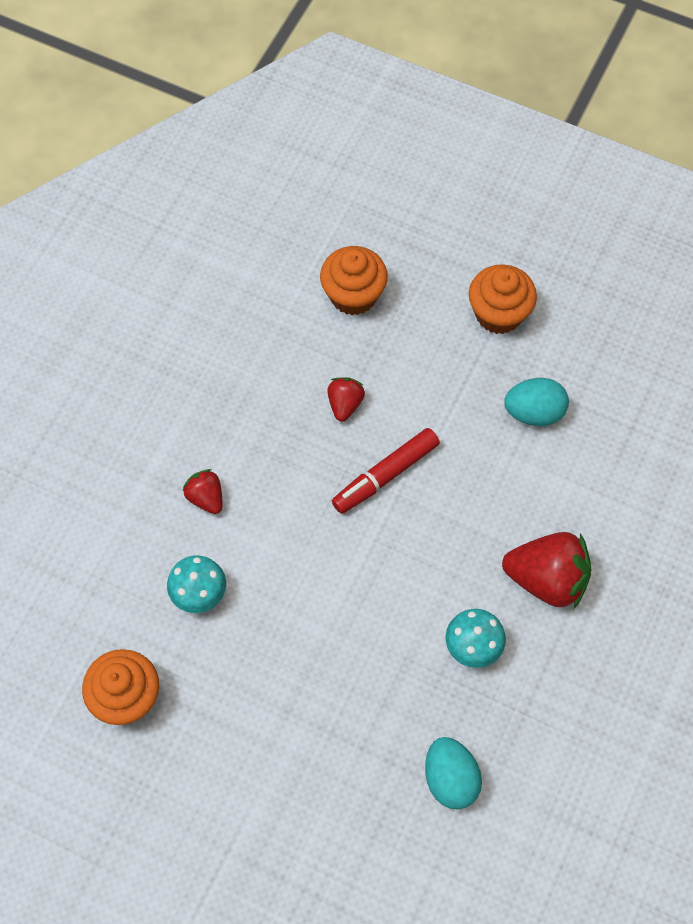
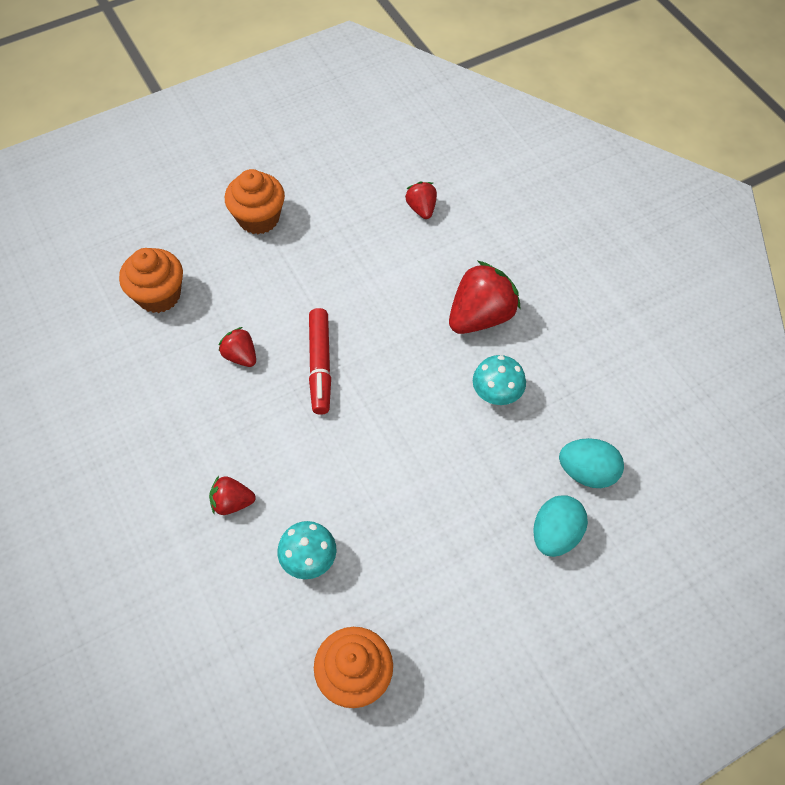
camera: 55 degrees left, 5 degrees down
turquoise egg [504,378,569,426] -> turquoise egg moved to [533,495,588,557]
none -> red strawberry [405,181,437,219]

